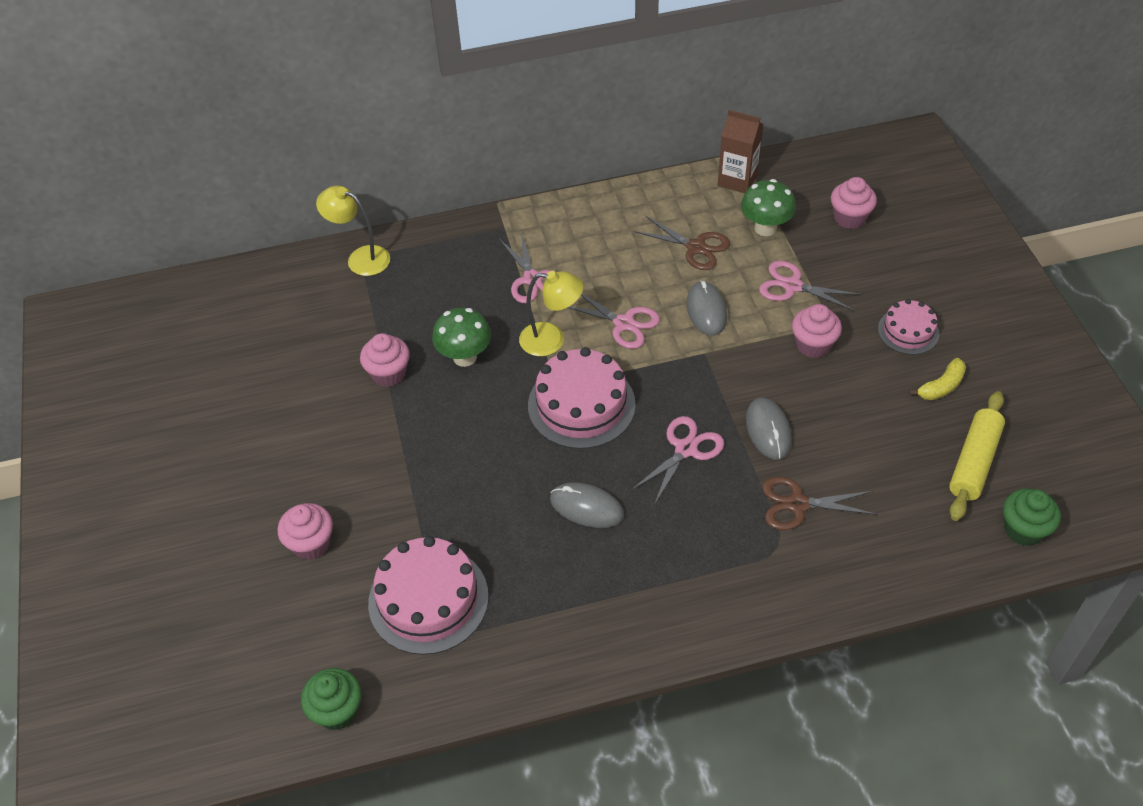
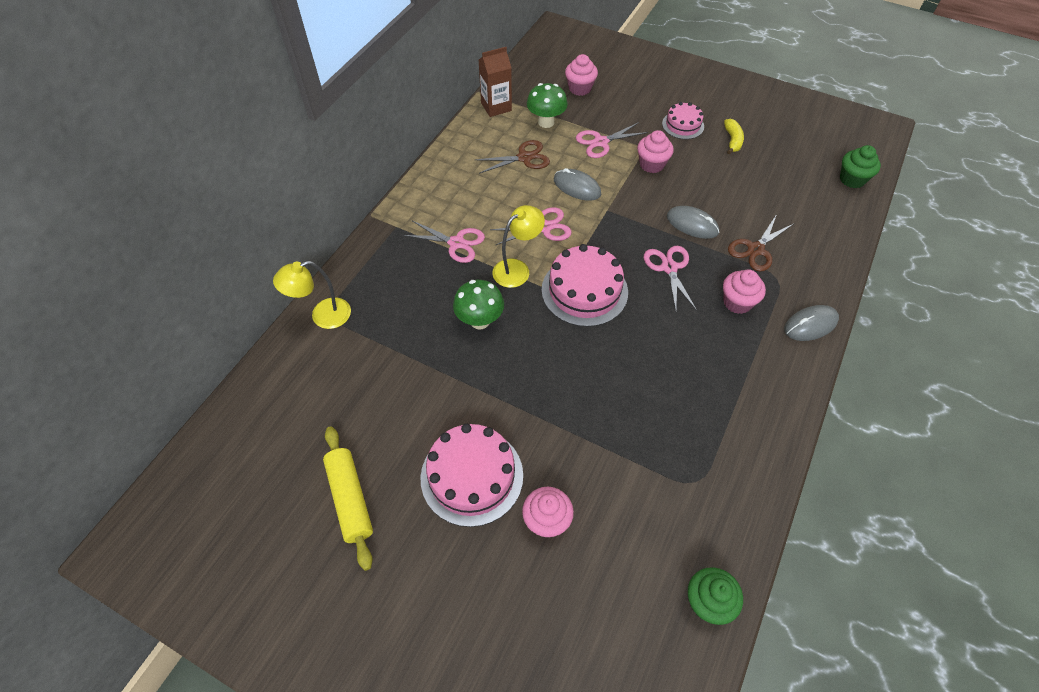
camera: 50 degrees left, 5 degrees up
pink cupcake [360,333,410,387] -> pink cupcake moved to [723,269,766,314]
pink cake [368,536,488,655] -> pink cake moved to [421,424,523,527]
grey mouse [550,482,624,528] -> grey mouse moved to [784,305,839,341]
yellow rolling pin [949,391,1005,521] -> yellow rolling pin moved to [323,426,373,571]

